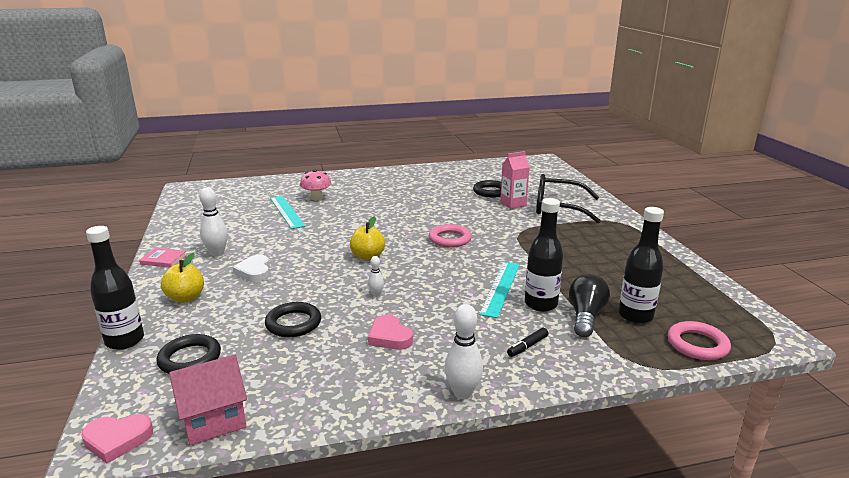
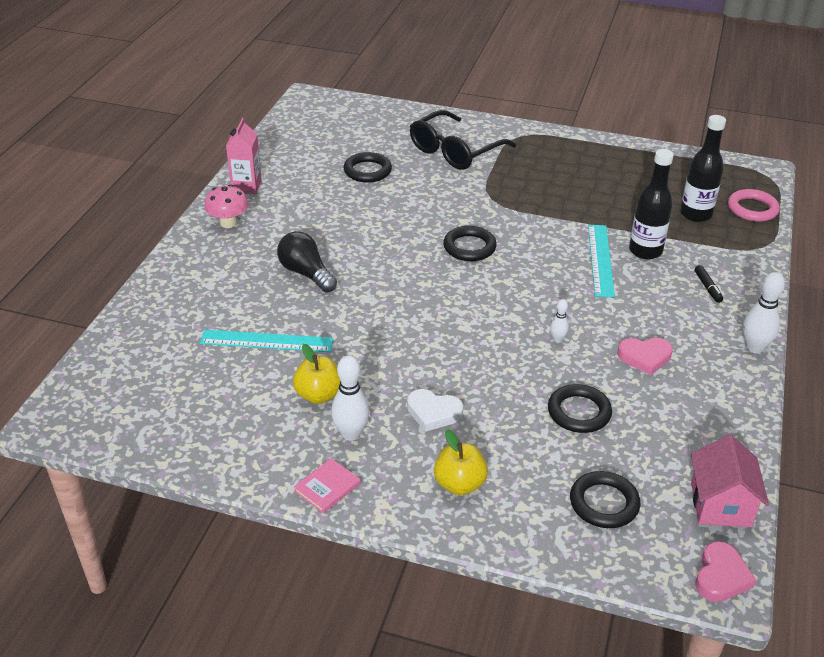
camera: 60 degrees left, 15 degrees up
black bottle [86,226,144,350] -> none
pink mushroom [300,169,331,200] -> pink mushroom moved to [204,184,249,228]
yellow apple [350,216,385,260] -> yellow apple moved to [293,344,340,404]
pink ring [429,224,472,247] -> black ring [443,226,497,261]
turquoise ruler [479,262,520,318] -> turquoise ruler turned 45 degrees clockwise [588,225,615,297]
pink carton [500,151,530,209] -> pink carton moved to [226,118,262,194]
black light bulb [569,274,610,337] -> black light bulb moved to [277,231,337,293]

